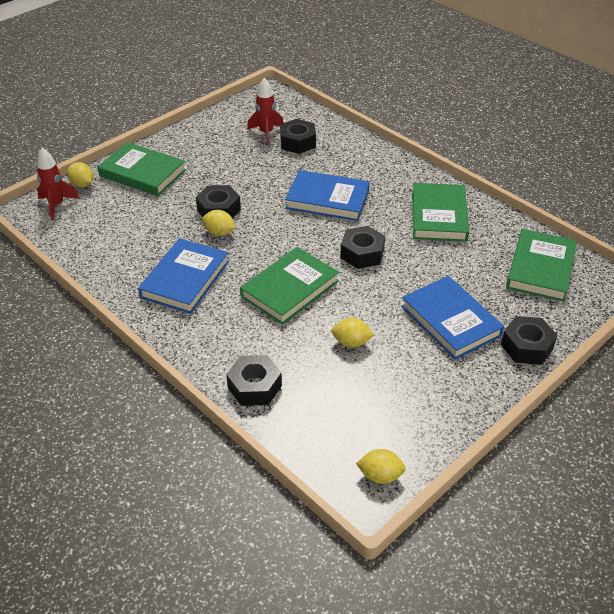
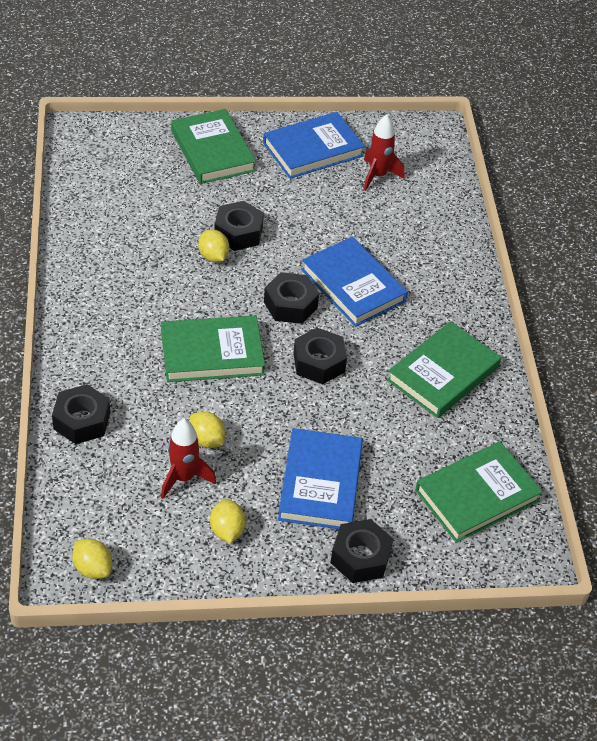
camera: 35 degrees right, 5 degrees up
red rocket [37,148,80,220] -> red rocket moved to [161,419,216,499]
yellow lemon [67,162,94,187] -> yellow lemon moved to [210,499,246,543]
blue book [138,238,229,314] -> blue book moved to [263,112,365,179]
black nut [280,119,316,154] -> black nut moved to [264,272,319,324]

